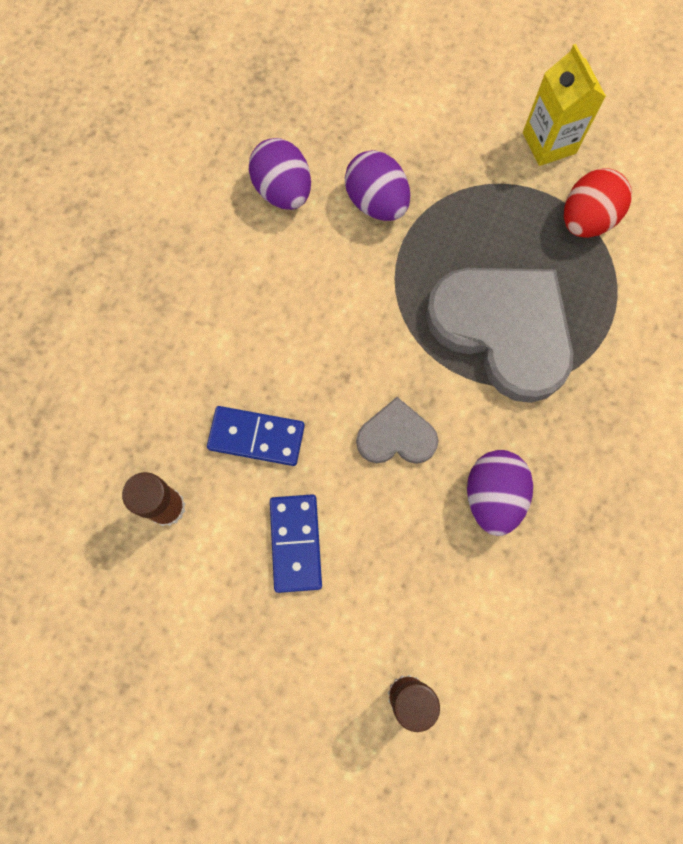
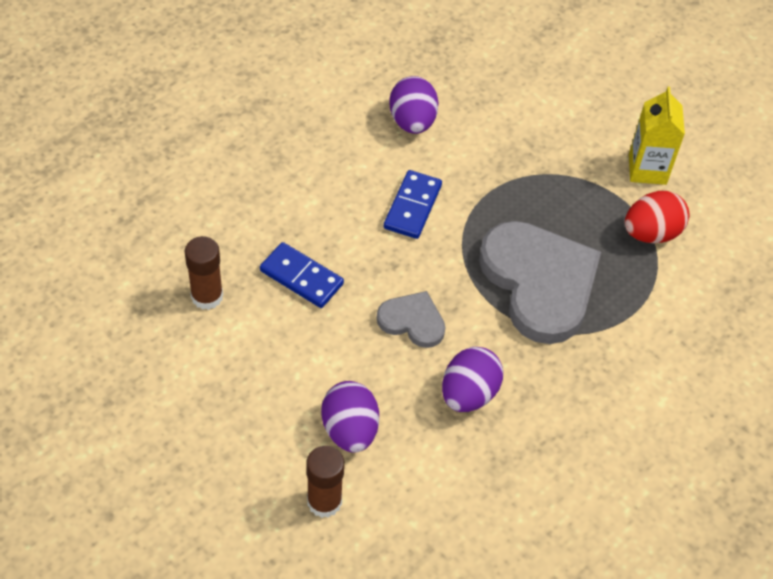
camera: 20 degrees right, 20 degrees down
blue domino [270,494,322,593] -> blue domino moved to [384,170,442,239]
purple egg [345,150,410,221] -> purple egg moved to [321,381,379,453]

